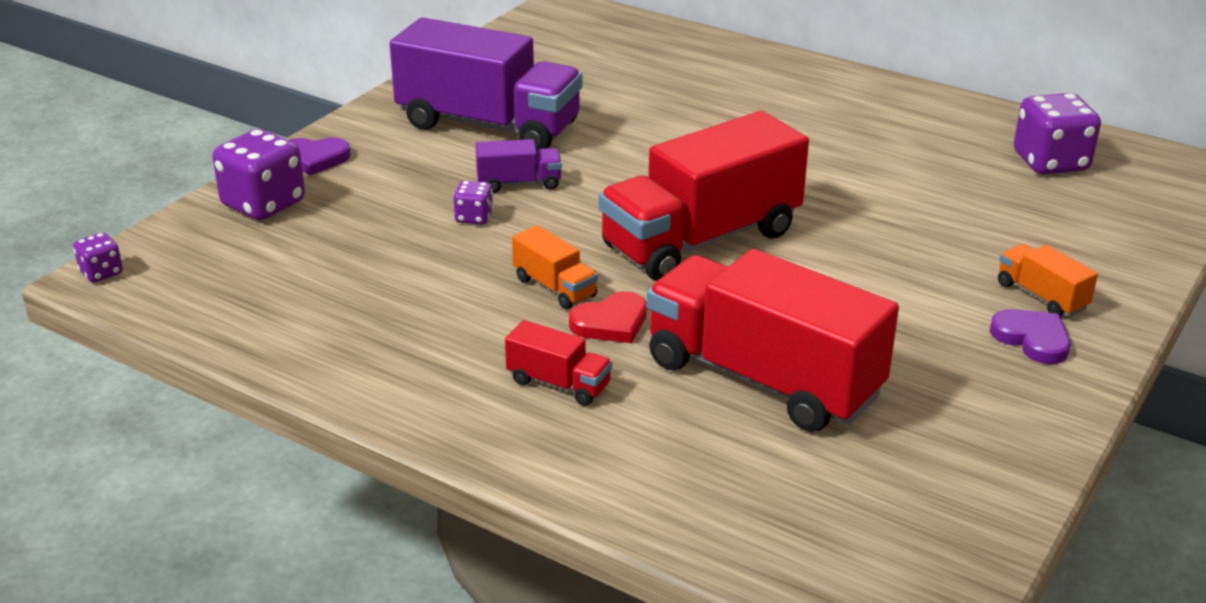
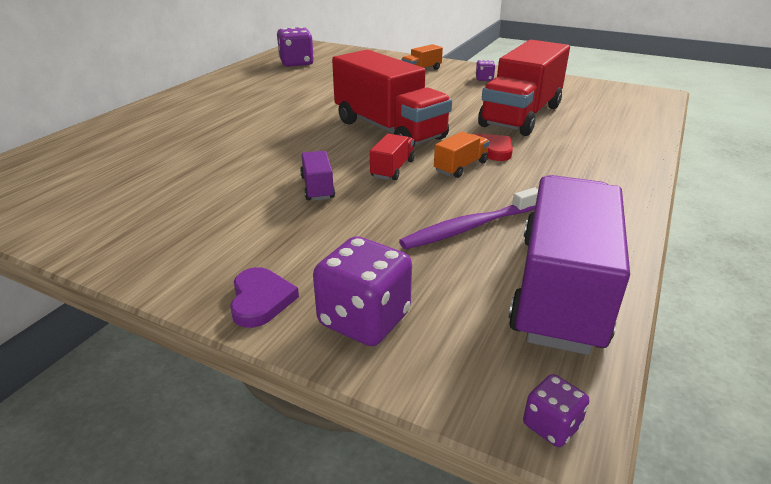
camera: 95 degrees left, 0 degrees up
purple truck [390,17,583,152] -> purple truck moved to [508,175,630,355]
purple dice [454,181,493,224] -> purple dice moved to [475,60,495,81]
red truck [505,320,612,406] -> red truck moved to [370,134,415,180]
purple heart [990,309,1071,364] -> none
none -> purple toothbrush [399,188,538,249]

